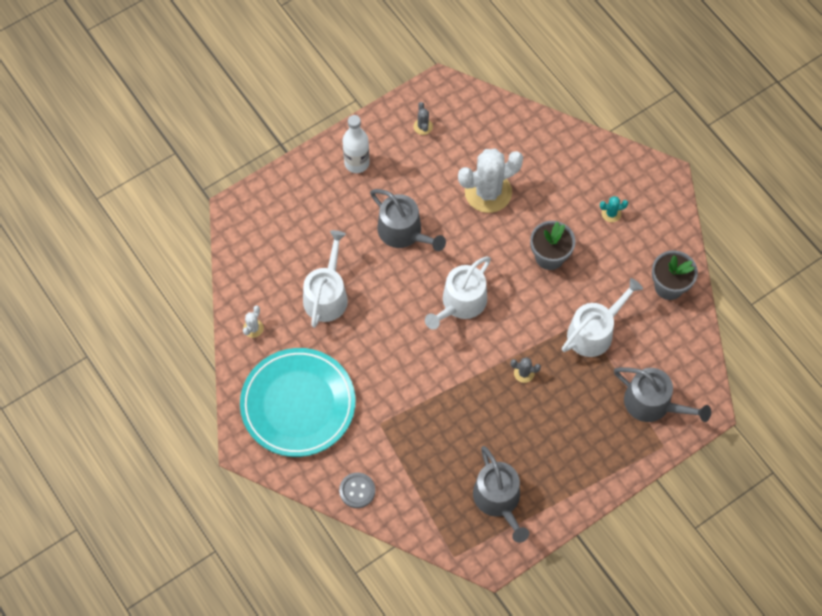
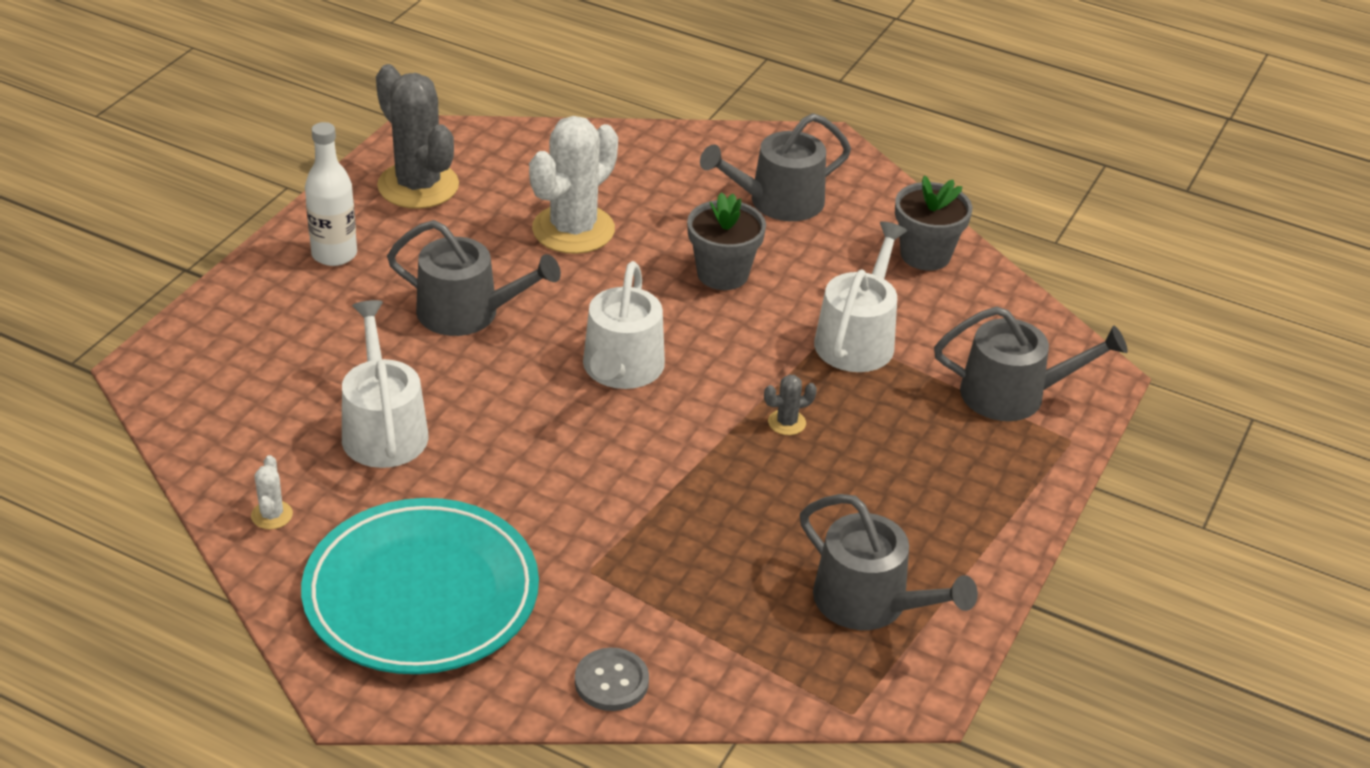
camera: 30 degrees left, 25 degrees down
grey cactus [414,102,433,135] -> grey cactus [376,64,459,209], size x2.41
turquoise cactus [600,196,628,222] -> grey watering can [700,113,851,221]

